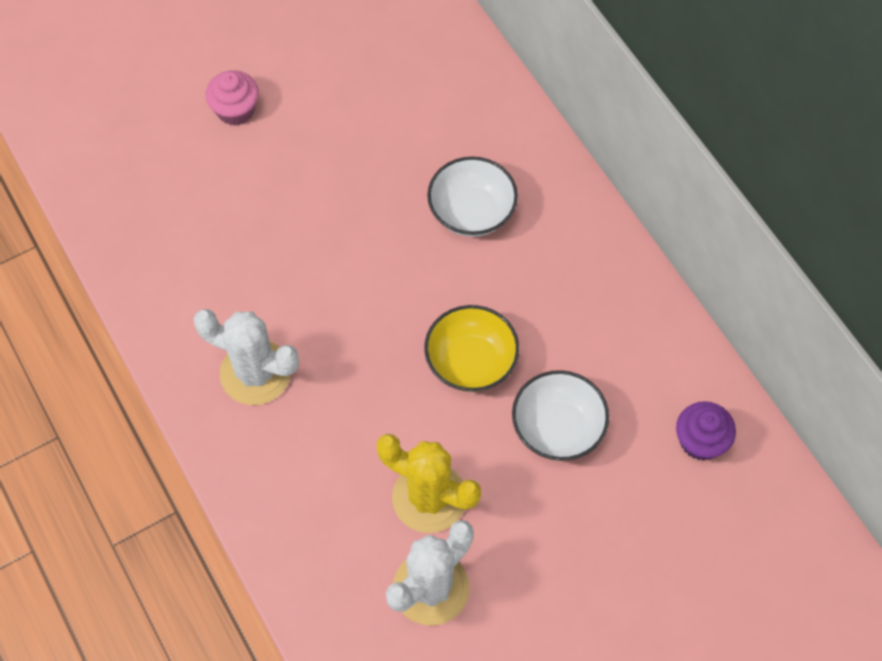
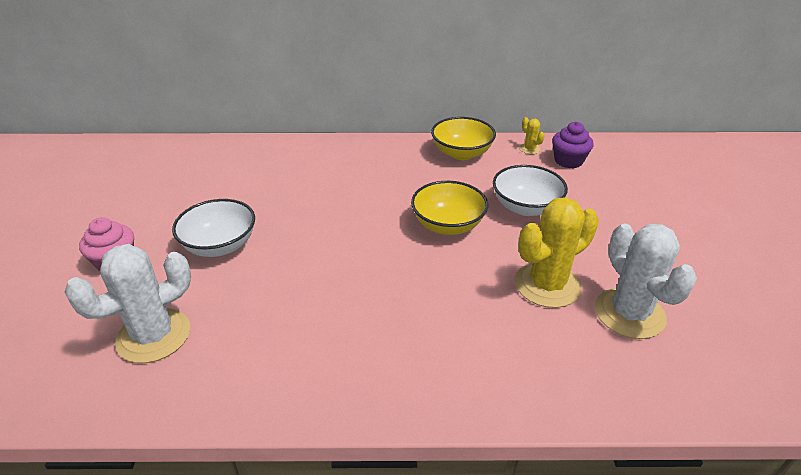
camera: 60 degrees left, 25 degrees down
white cactus [193,309,299,405] -> white cactus moved to [65,244,191,363]
white bowl [427,157,518,237] -> white bowl moved to [172,199,255,257]
none -> yellow bowl [431,117,496,160]
none -> yellow cactus [519,117,545,154]

